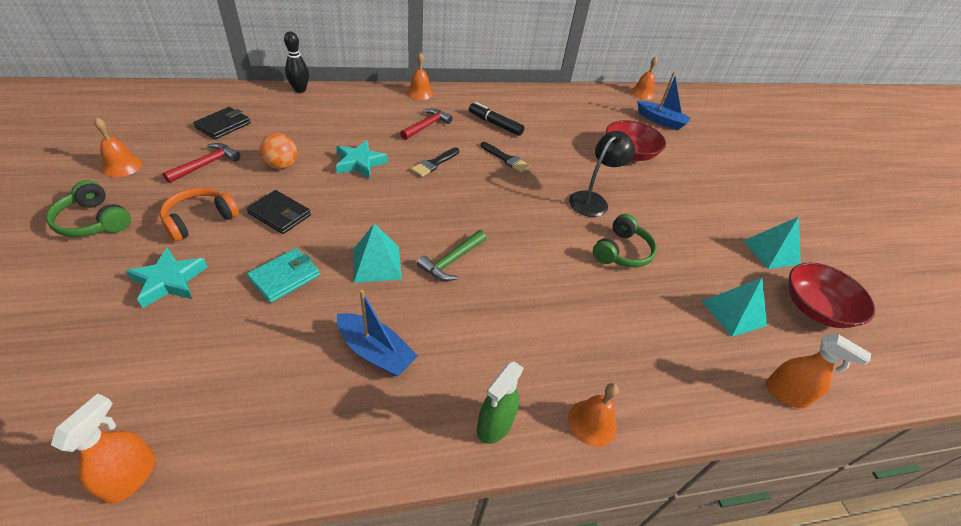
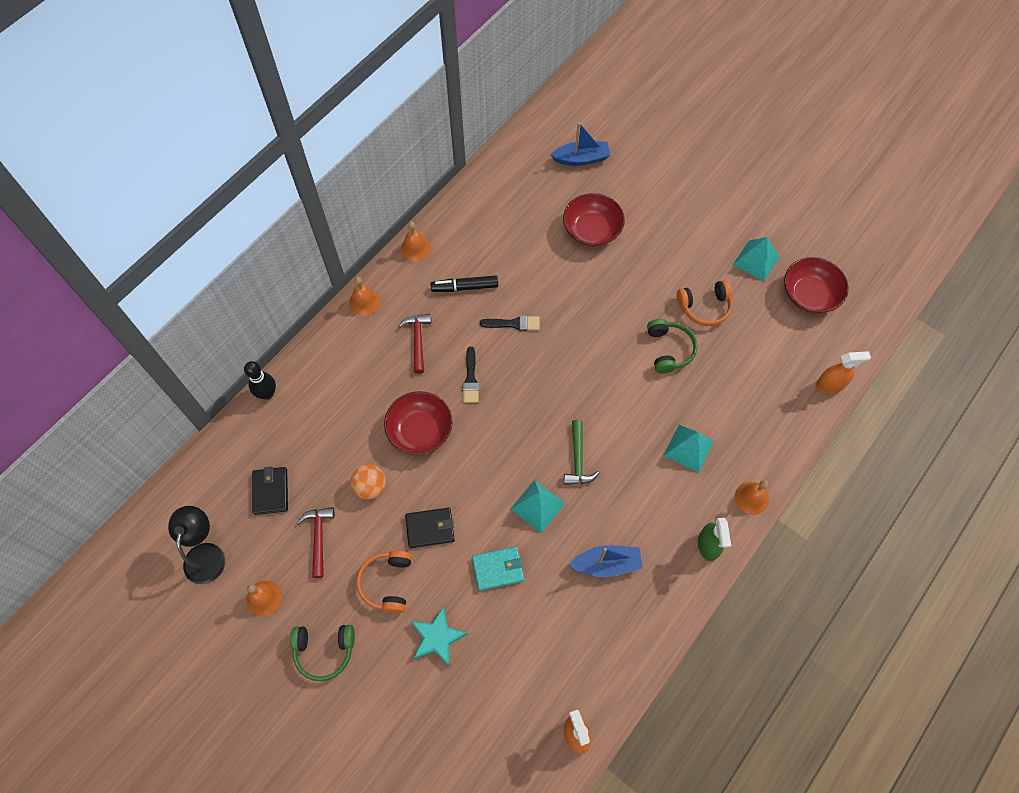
camera: 35 degrees left, 20 degrees up
turquoise wallet [247,248,320,303] -> turquoise wallet turned 75 degrees clockwise [472,546,524,591]
turquoise star [336,140,388,179] -> red bowl [384,391,453,455]
black lamp [569,131,635,217] -> black lamp moved to [168,506,225,584]
orange bell [631,57,658,100] -> orange bell moved to [401,222,431,262]
turquoise pyramid [702,278,767,337] -> turquoise pyramid moved to [664,425,714,473]
none -> orange headphones [677,280,732,326]

